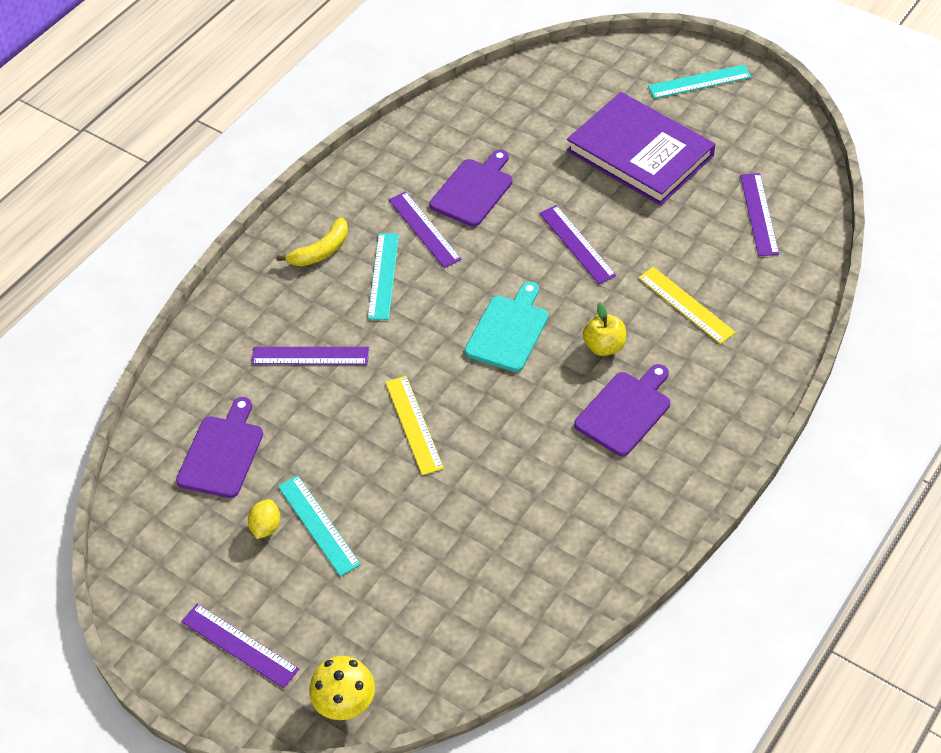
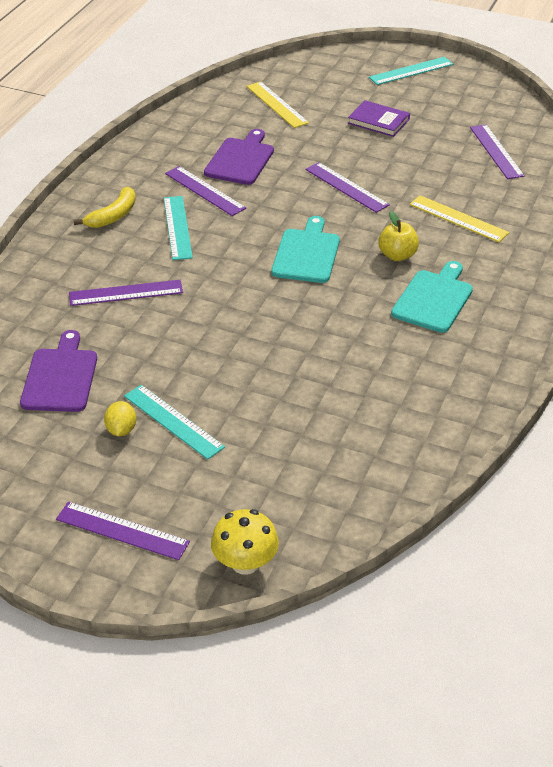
camera: 15 degrees left, 10 degrees down
yellow ruler [385,376,444,475] -> yellow ruler moved to [247,82,309,128]
purple book [567,92,715,206] -> purple book [348,100,410,137], size x0.48
purple cutting board [574,364,670,456] -> turquoise cutting board [391,261,473,333]

